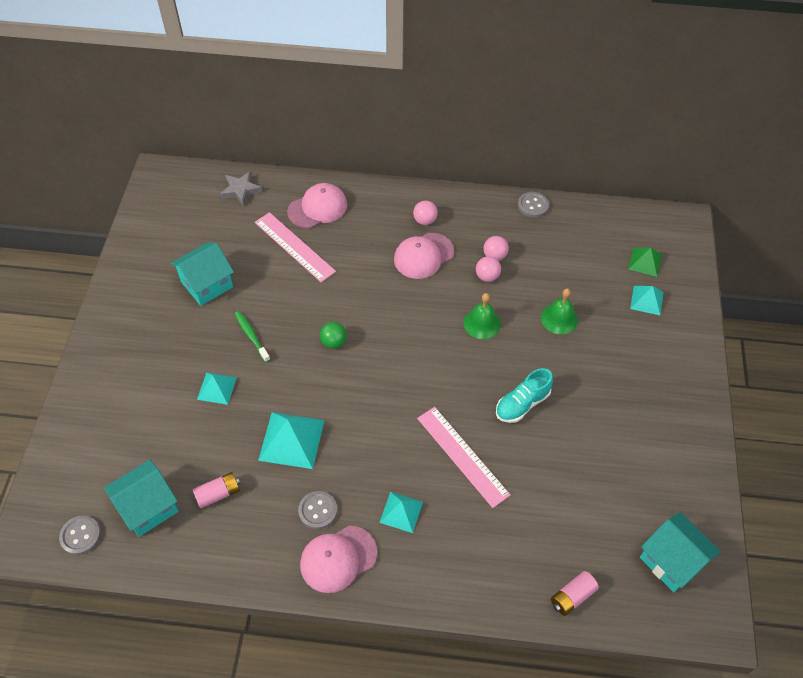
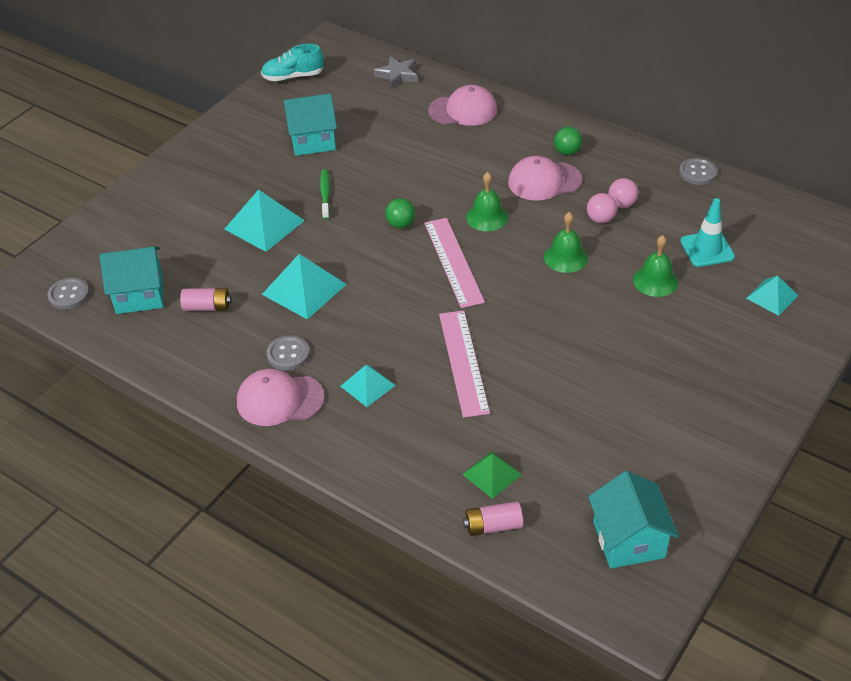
camera: 30 degrees right, 10 degrees down
turquoise pyramid [197,372,237,405] -> turquoise pyramid [225,189,305,252], size x1.66
pink ruler [255,212,336,282] -> pink ruler moved to [424,218,485,308]
pink ball [413,201,438,225] -> green ball [554,127,582,155]
turquoise shoe [496,368,553,423] -> turquoise shoe moved to [261,44,324,81]
green pyramid [628,247,662,277] -> green pyramid moved to [462,451,522,499]
none -> green bell [466,172,508,231]
none -> turquoise traffic cone [680,198,735,267]

